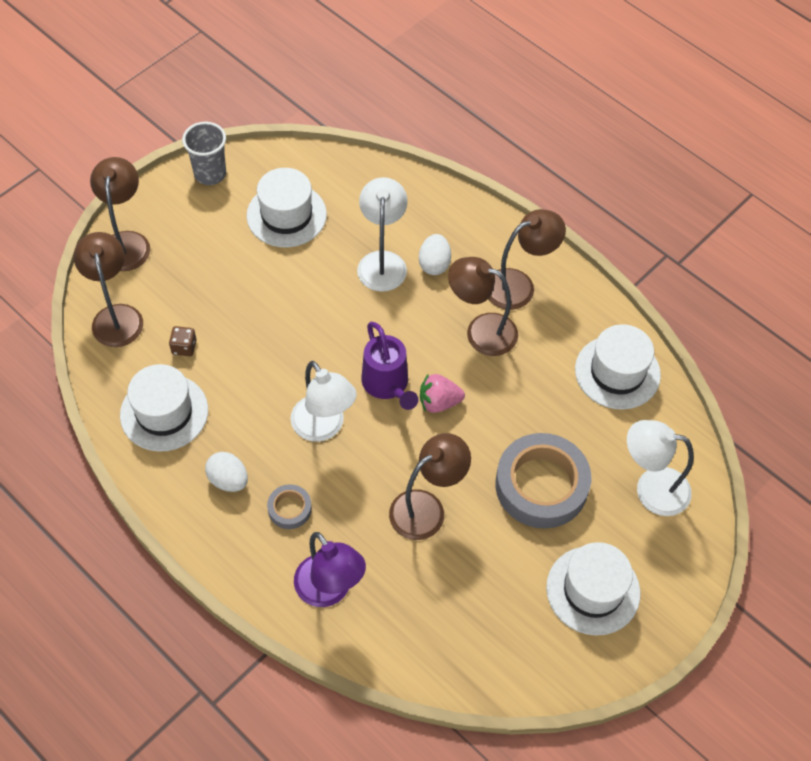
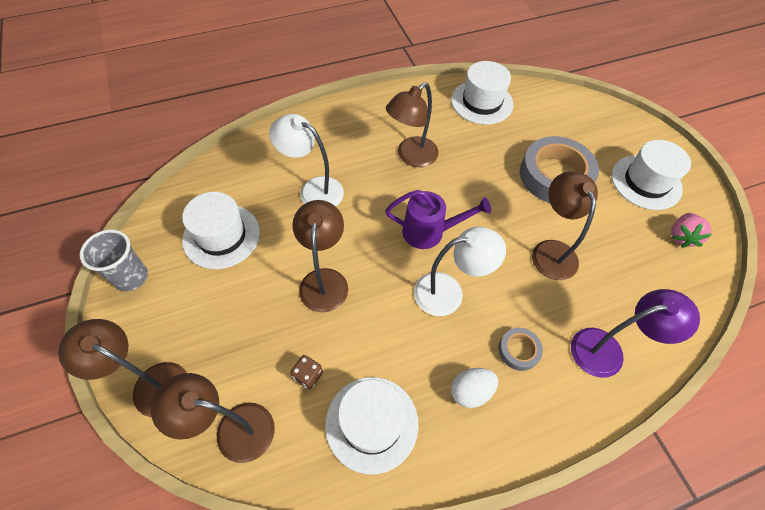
camera: 65 degrees left, 0 degrees up
white egg [419,234,451,275] -> none
pink strawberry [420,373,465,413] -> pink strawberry moved to [671,213,712,248]
brown lamp [489,209,566,310] -> brown lamp moved to [292,200,348,312]
white lamp [627,420,694,516] -> none

